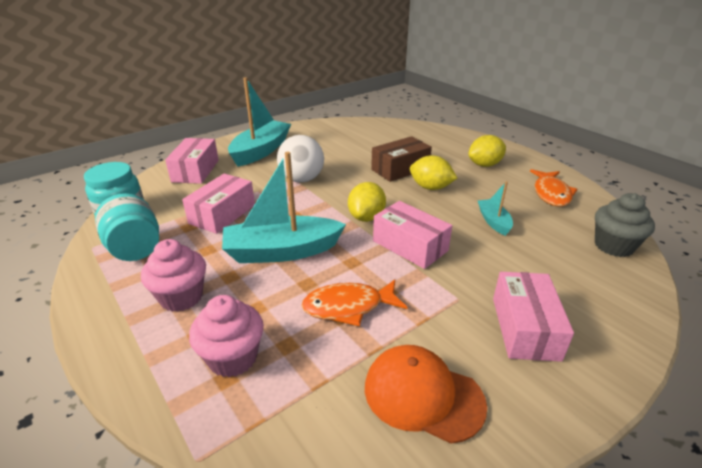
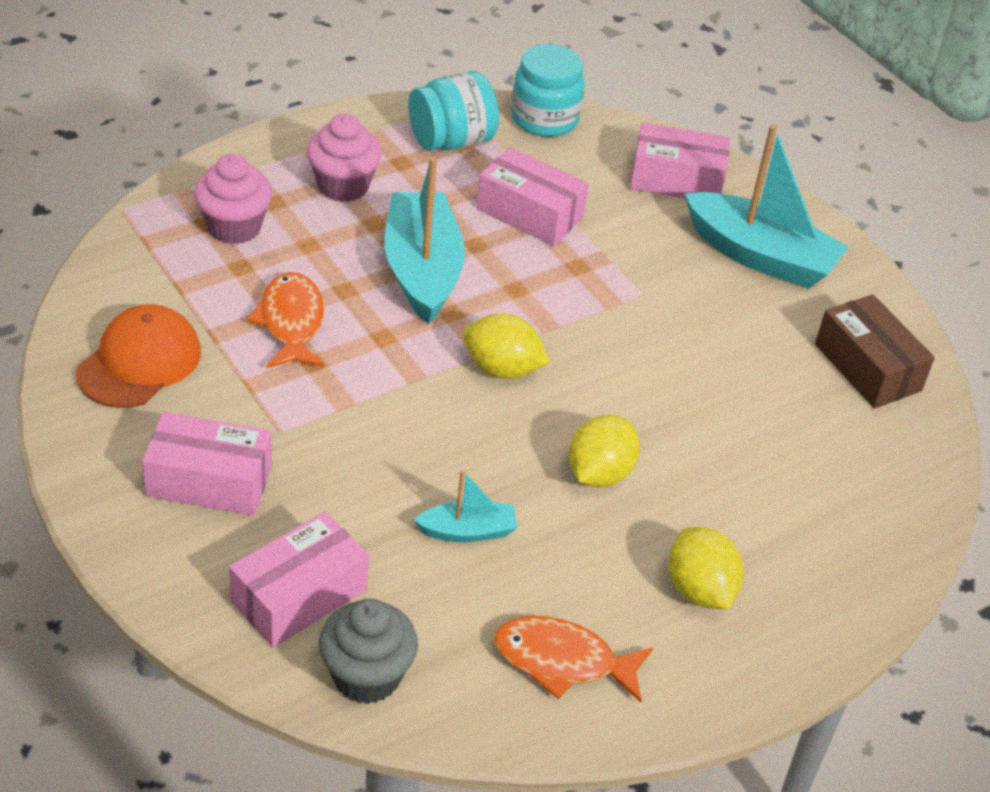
camera: 90 degrees right, 10 degrees up
white ball [277,135,324,183] -> none
brown box [371,136,432,182] -> brown box moved to [815,294,935,408]
pink box [373,201,452,269] -> pink box moved to [229,511,369,647]

